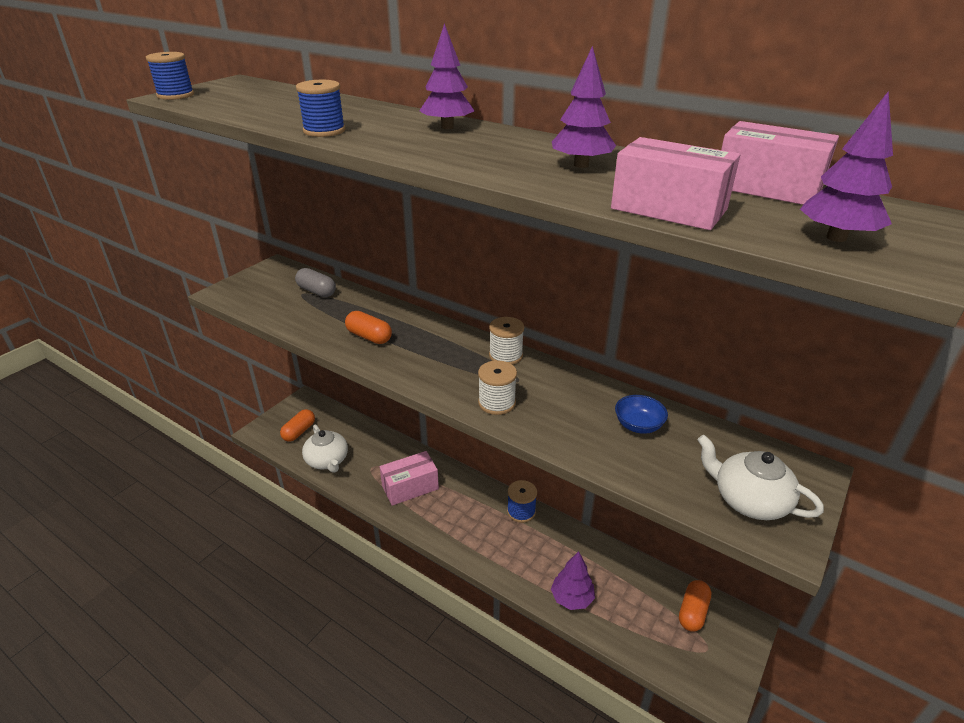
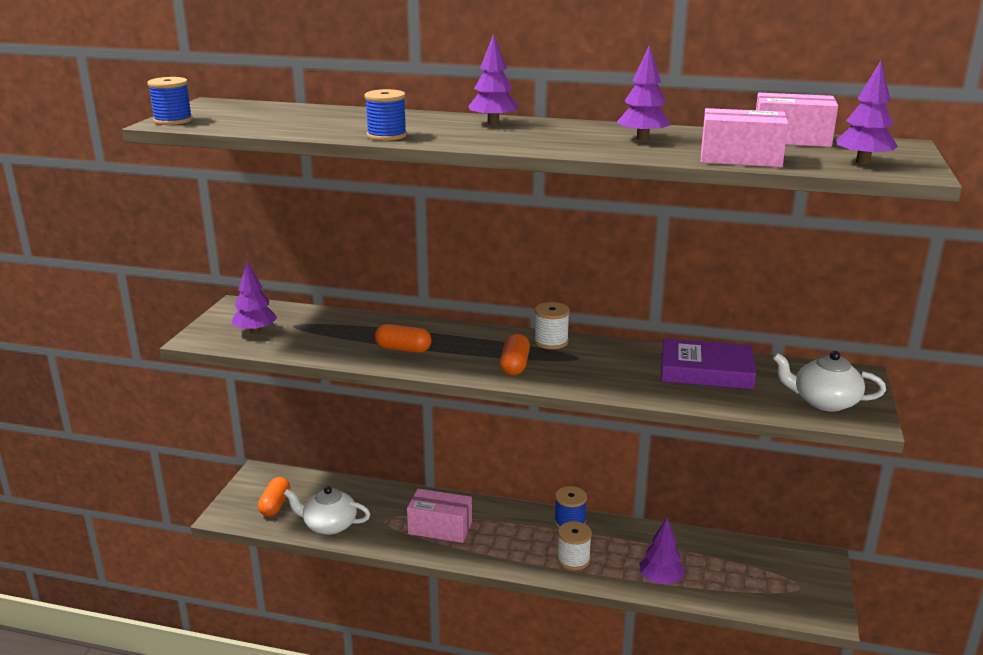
camera: 20 degrees left, 10 degrees down
grey capsule [295,268,336,297] -> none
white teapot [302,424,348,473] -> white teapot turned 150 degrees clockwise [284,486,370,535]
pink box [380,451,439,506] -> pink box turned 60 degrees clockwise [407,489,472,543]
white spool [478,360,517,415] -> white spool moved to [557,521,592,570]
blue bowl [615,395,668,434] -> purple book [661,338,756,389]
orange capsule [679,580,711,632] -> orange capsule moved to [500,334,530,375]
none -> purple tree [231,261,277,334]

